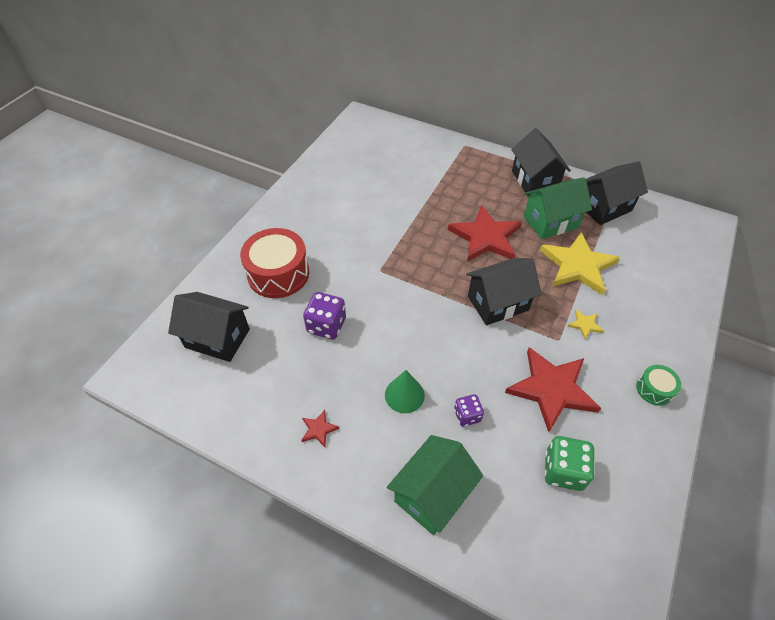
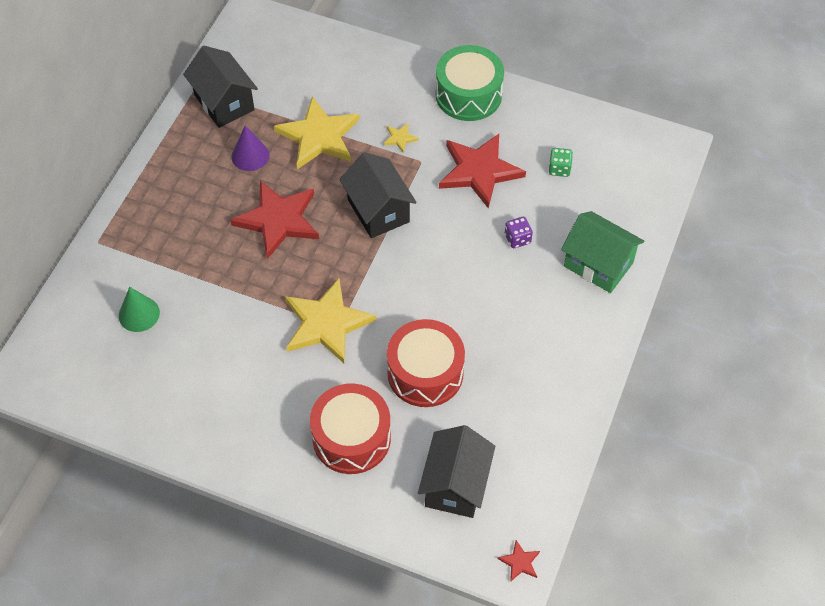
camera: 95 degrees left, 5 degrees up
red star [301,410,339,447] -> red star moved to [497,540,540,582]
purple dice [303,292,346,339] -> red drum [387,319,465,407]
green cone [385,370,425,413] -> green cone moved to [119,287,160,332]
black house [511,128,571,197] -> none
green house [523,177,592,239] -> purple cone [231,125,269,171]
green dice [544,436,595,491] -> green dice [548,148,573,177], size x0.62
green drum [636,365,681,406] -> green drum [436,45,504,121], size x2.04
none -> yellow star [285,279,376,363]

